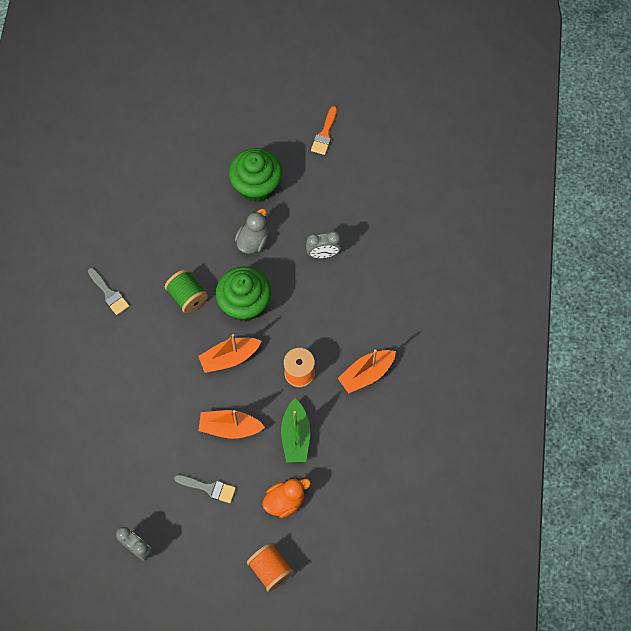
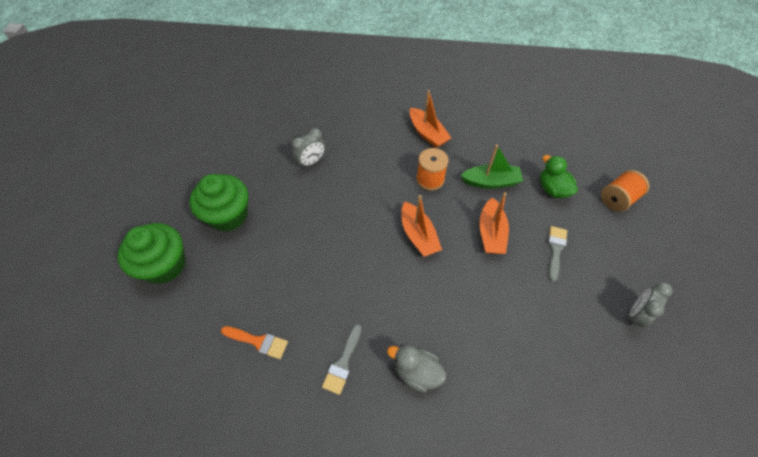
camera: 90 degrees left, 10 degrees down
grey brush [88,268,129,315] -> grey brush turned 150 degrees clockwise [322,324,362,395]
green spool [165,269,208,313] -> none
green cupcake [216,267,271,321] -> green cupcake moved to [117,223,186,284]
grey duck [235,209,268,254] -> grey duck moved to [387,345,446,392]
orange duck [262,478,311,518] -> green duck [540,155,578,198]
grey clock [306,231,341,258] -> grey clock turned 60 degrees clockwise [292,128,325,168]
orange brush [311,106,337,155] -> orange brush moved to [221,326,288,359]

